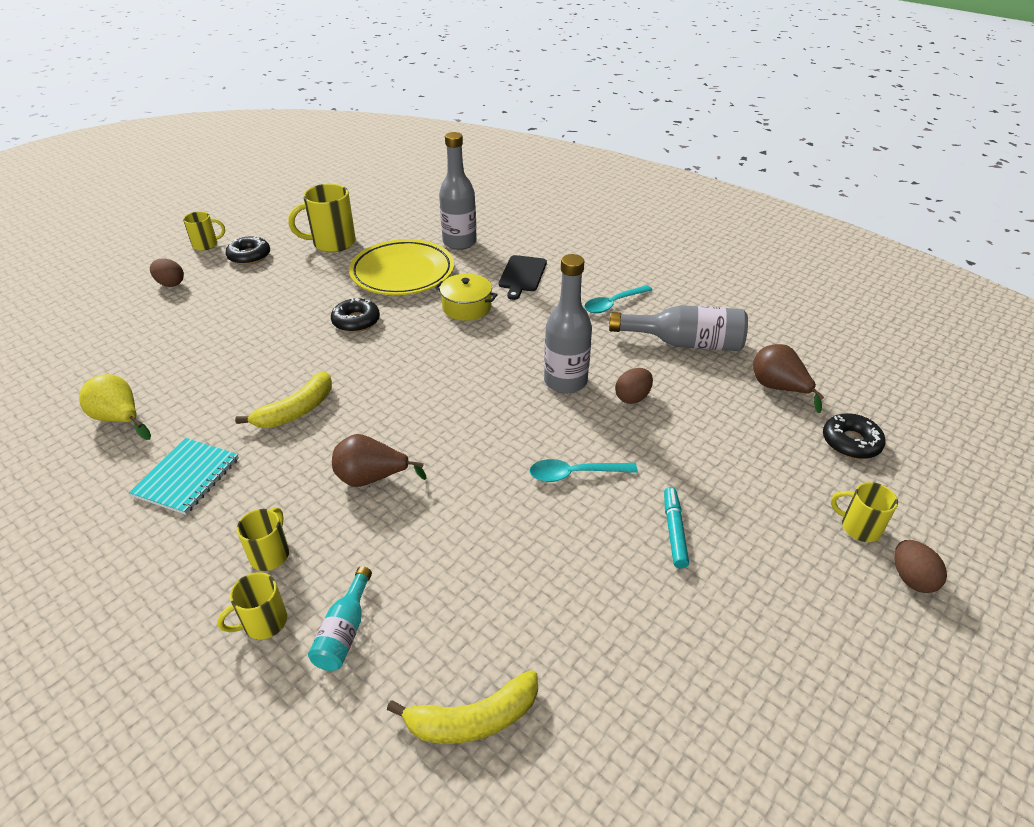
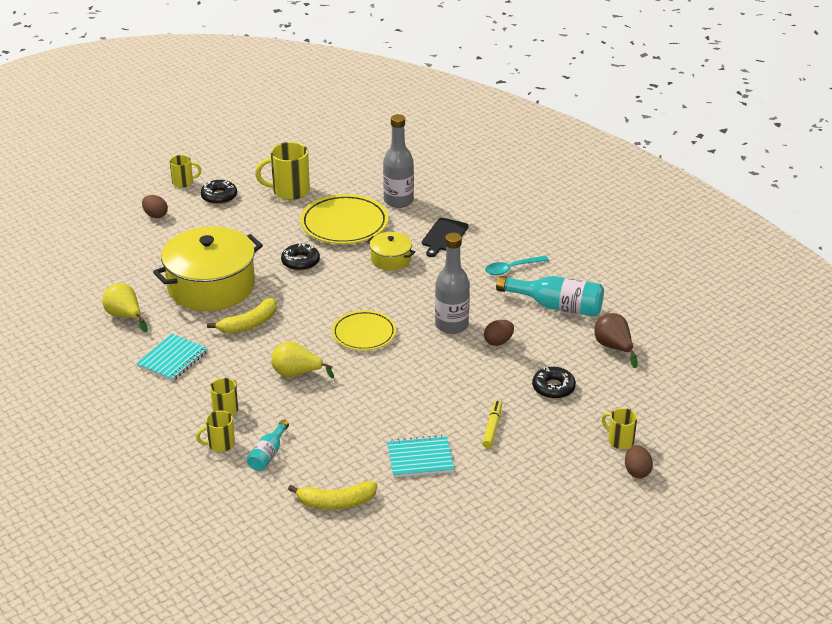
camera: 10 degrees right, 5 degrees down
brown pear [332,434,427,487] -> yellow pear [271,341,334,379]
turquoise spoon [530,459,638,482] -> none
grey bottle [609,305,748,351] -> turquoise bottle [496,276,604,317]
turquoise marker [664,487,689,569] -> yellow marker [482,401,502,448]
black donut [823,413,886,459] -> black donut moved to [532,367,576,399]
none -> yellow pot [153,226,263,311]
none -> yellow plate [332,310,396,351]
none -> turquoise notebook [387,435,454,477]

